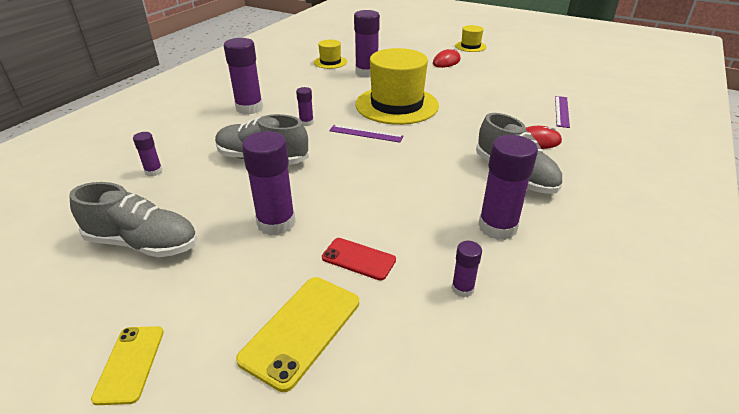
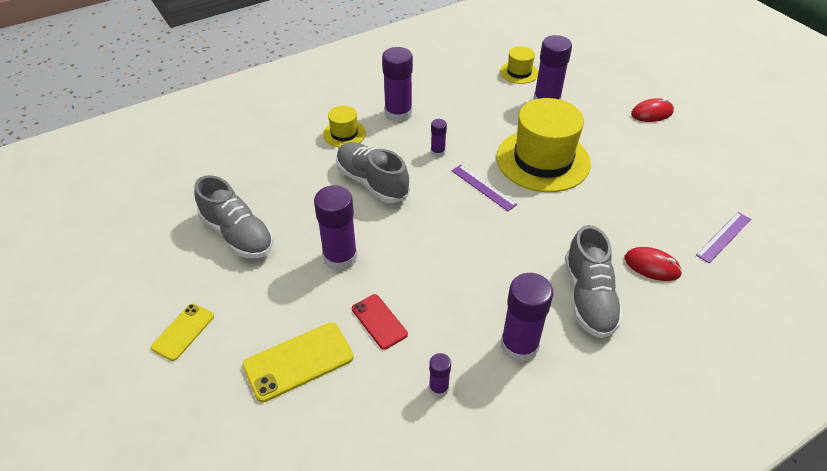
camera: 30 degrees right, 10 degrees up
purple glue stick [133,132,163,176] -> none
yellow hat [455,25,487,52] -> yellow hat moved to [323,106,366,147]

